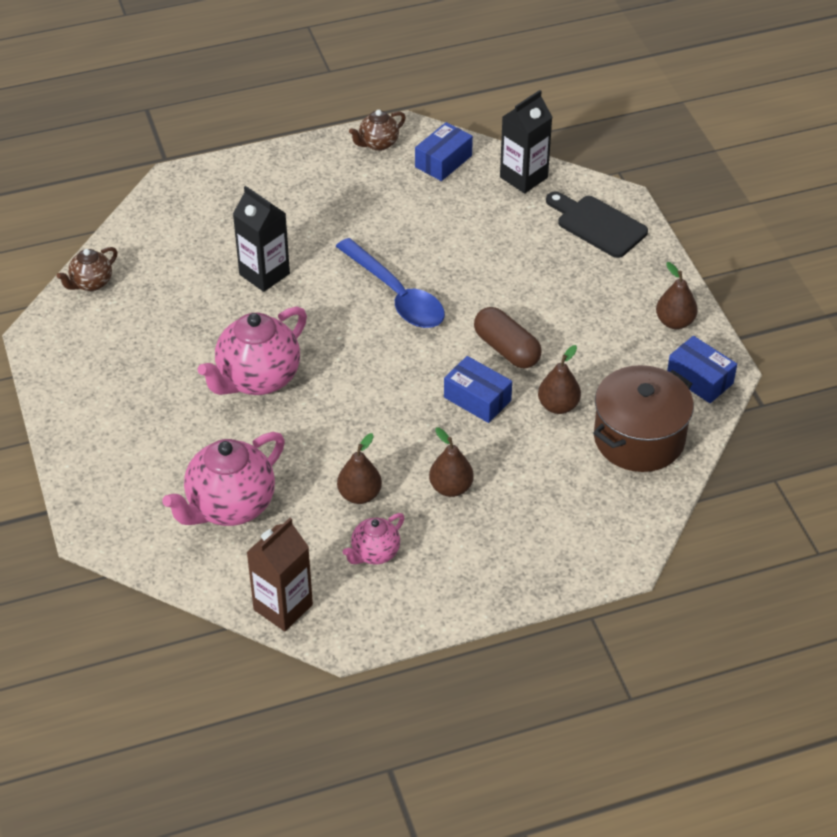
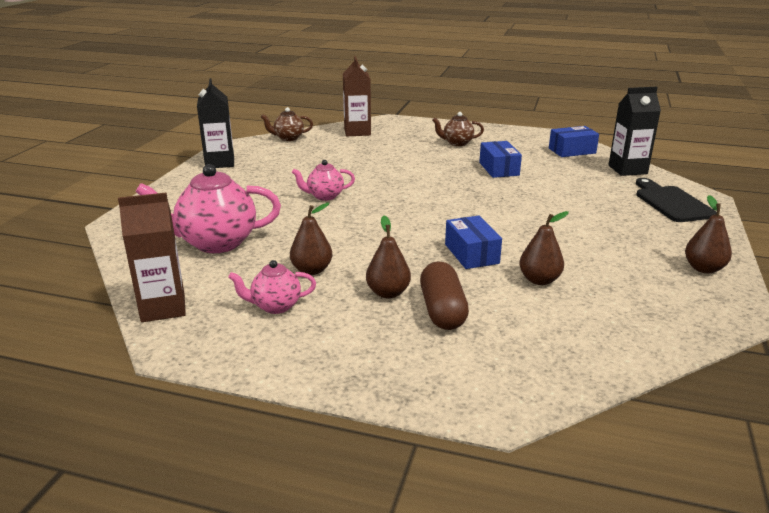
camera: 35 degrees right, 20 degrees down
pink teapot [198,306,307,395] -> pink teapot [292,160,355,201], size x0.53
black carton [233,186,290,292] -> black carton moved to [197,78,234,168]
blue spoon [336,238,445,328] -> none
brown teapot [349,110,406,151] -> brown teapot moved to [432,112,484,146]
brown capsule [474,307,541,369] -> brown capsule moved to [420,261,469,330]
brown pot [593,365,694,472] -> none
blue box [667,336,737,403] -> blue box moved to [479,141,522,178]
none -> brown carton [343,56,371,136]

